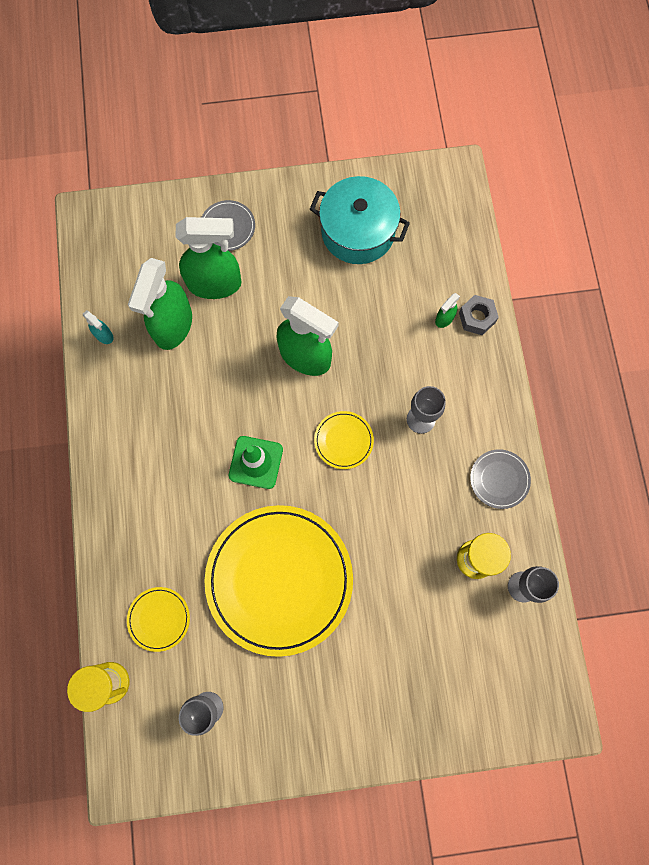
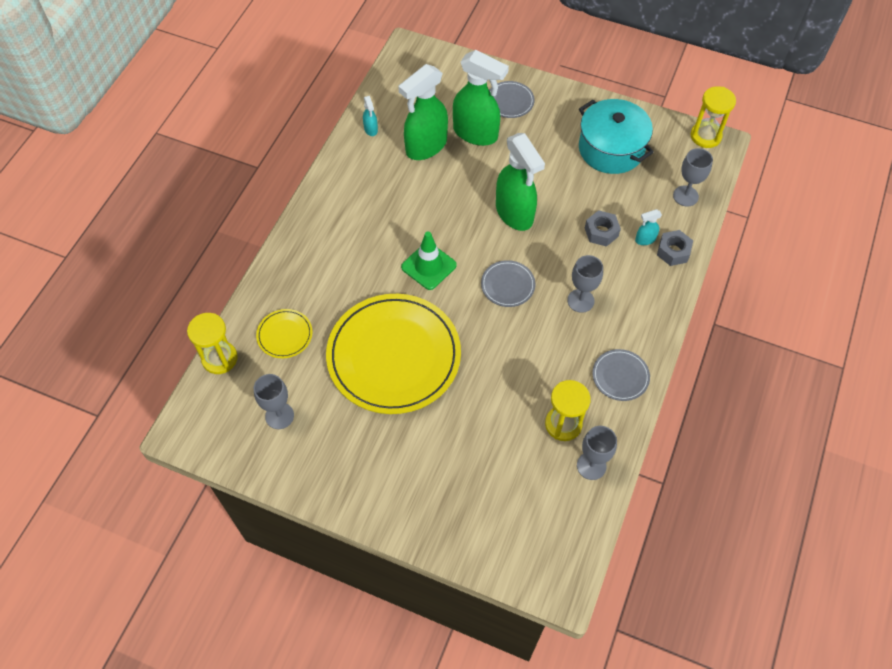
camera: 30 degrees right, 15 degrees down
yellow plate [314,411,374,469] -> grey plate [481,260,535,307]
green spray bottle [435,293,460,328] -> turquoise spray bottle [635,209,662,245]
none -> grey nut [585,210,621,247]
none -> grey goblet [673,148,713,207]
none -> yellow hourglass [691,86,736,148]

